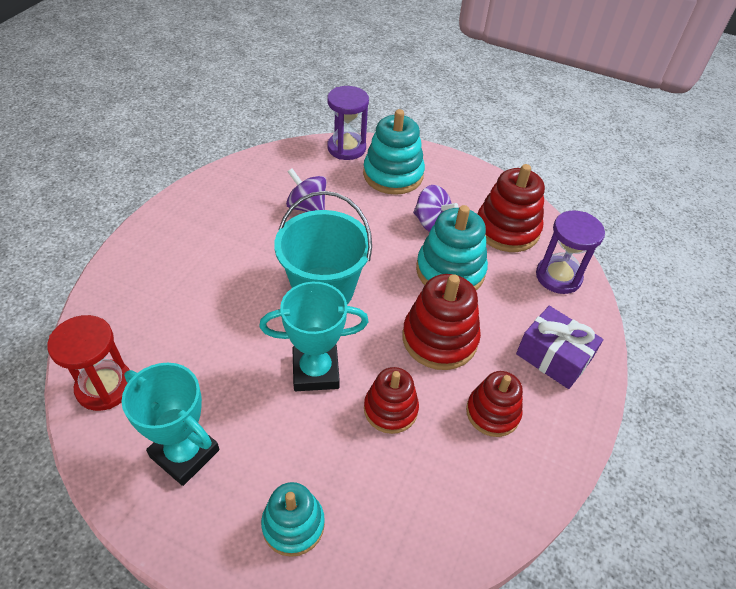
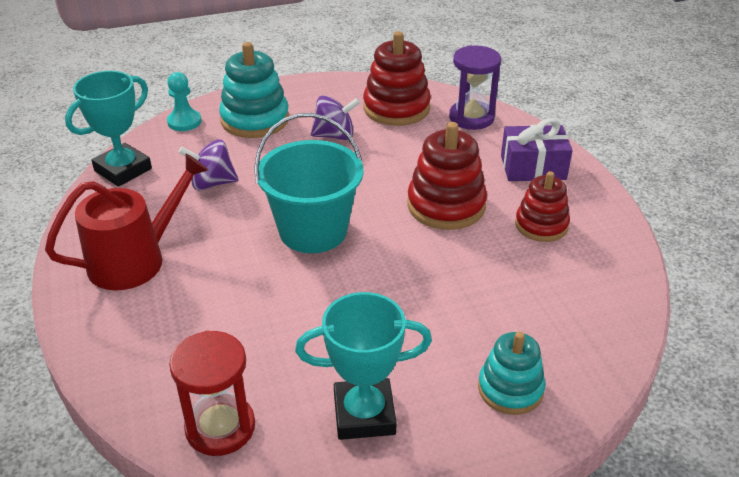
camera: 40 degrees left, 10 degrees down
turquoise trophy [259,282,369,391] -> turquoise trophy moved to [65,71,152,187]
purple hourglass [327,86,369,160] -> turquoise pawn [167,72,202,131]
red stacking toy [364,367,419,434] -> none
turquoise stacking toy [416,205,488,290] -> none
none -> red watering can [45,154,208,290]

